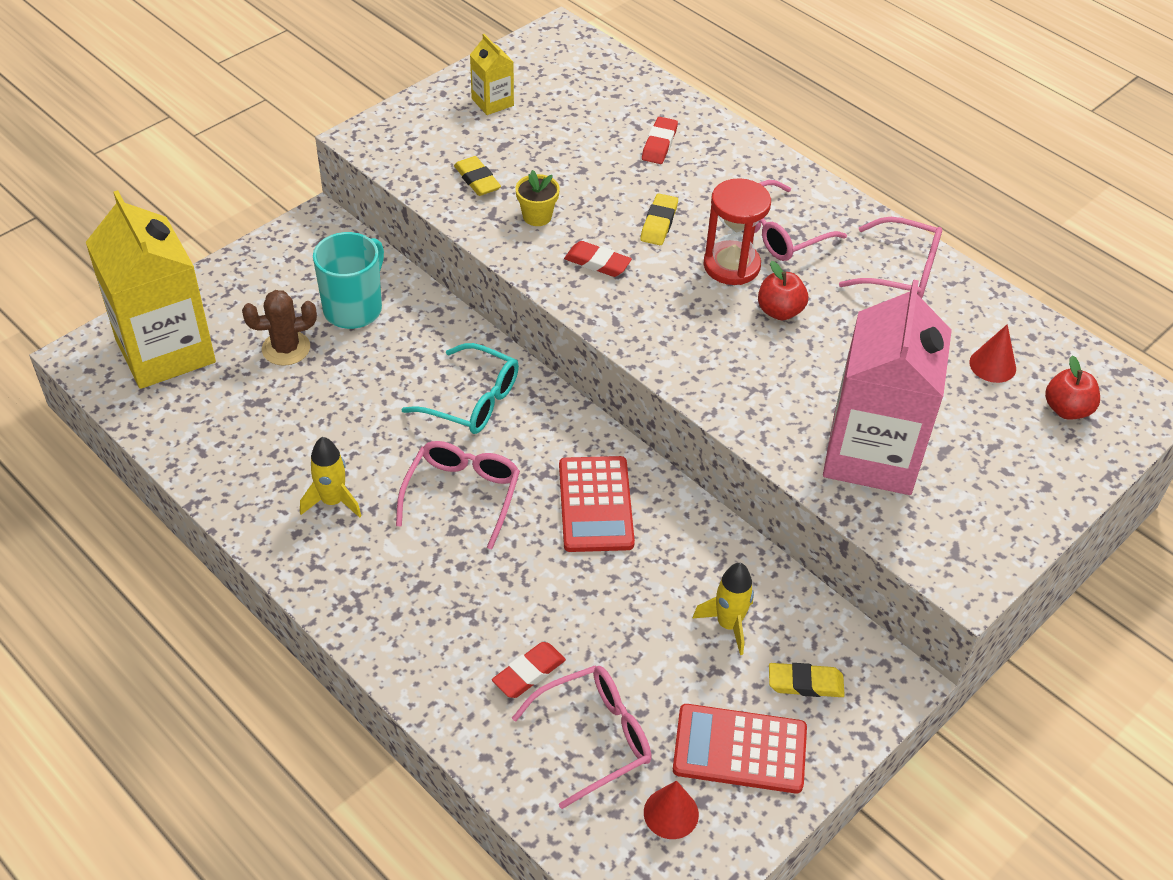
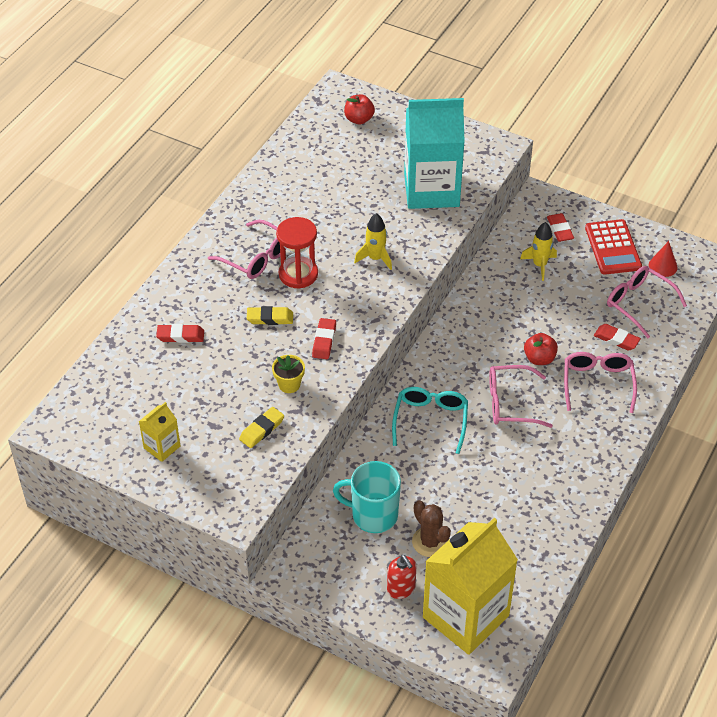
camera: 105 degrees left, 0 degrees up
yellow rocket [300,437,362,518] -> yellow rocket moved to [354,213,392,270]
red calculator [559,456,635,552] -> none
red apple [758,261,808,320] -> red apple moved to [524,333,558,365]
yellow eraser [769,663,845,697] -> red eraser [547,213,574,242]
pink carton [823,279,952,495] -> turquoise carton [404,98,465,209]
pink glasses [839,217,942,299] -> pink glasses moved to [564,352,637,413]
red cone [969,324,1016,383] -> none
none -> red soap dispenser [387,555,417,599]

